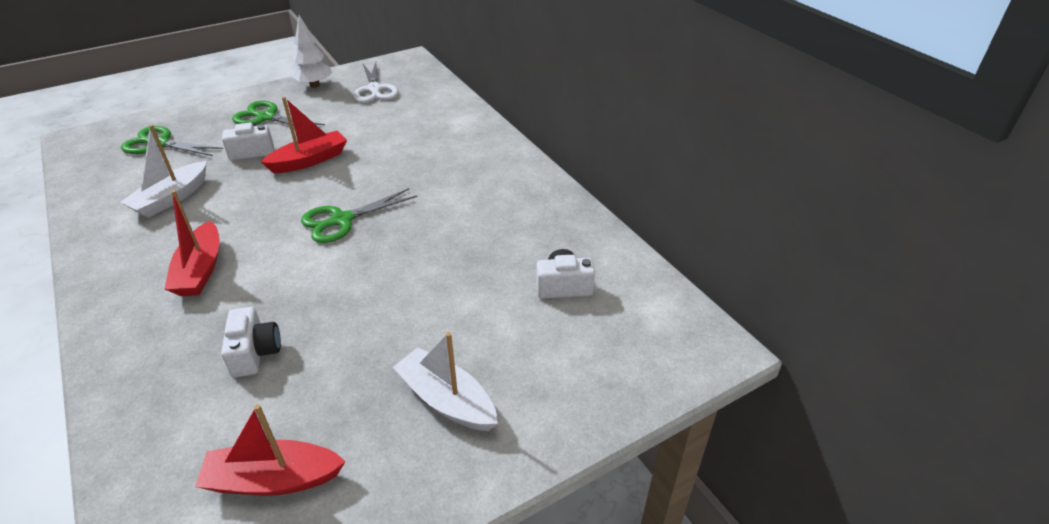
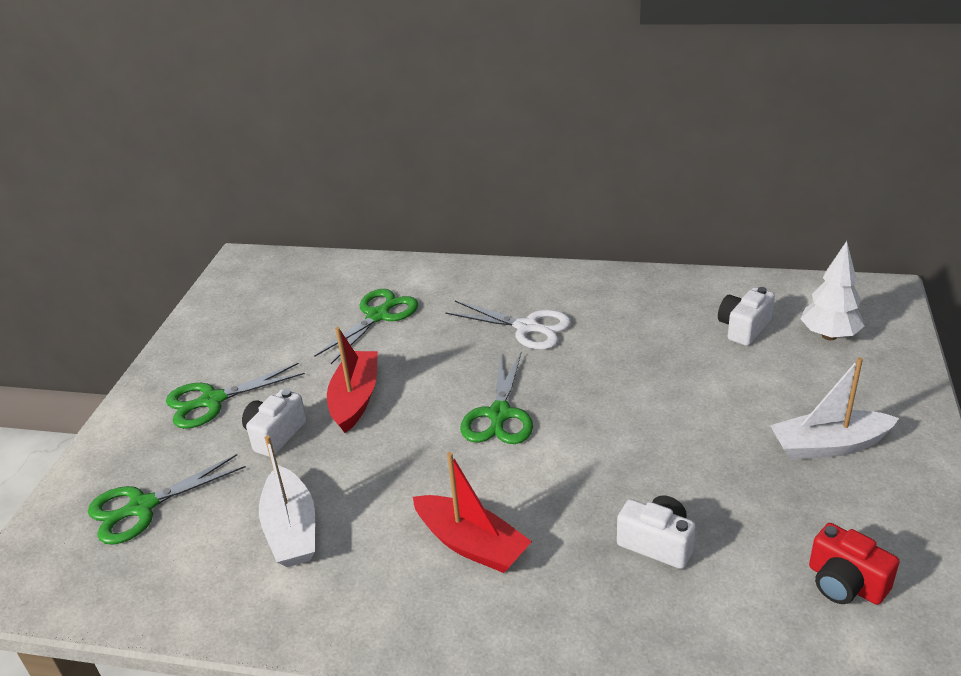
camera: 45 degrees left, 5 degrees down
red boat [195,404,346,496] -> red camera [809,523,899,605]
white tree [292,15,332,88] -> white tree moved to [801,241,864,340]
white scissors [353,62,398,103] -> white scissors moved to [445,301,571,350]
none -> green scissors [314,289,418,364]

